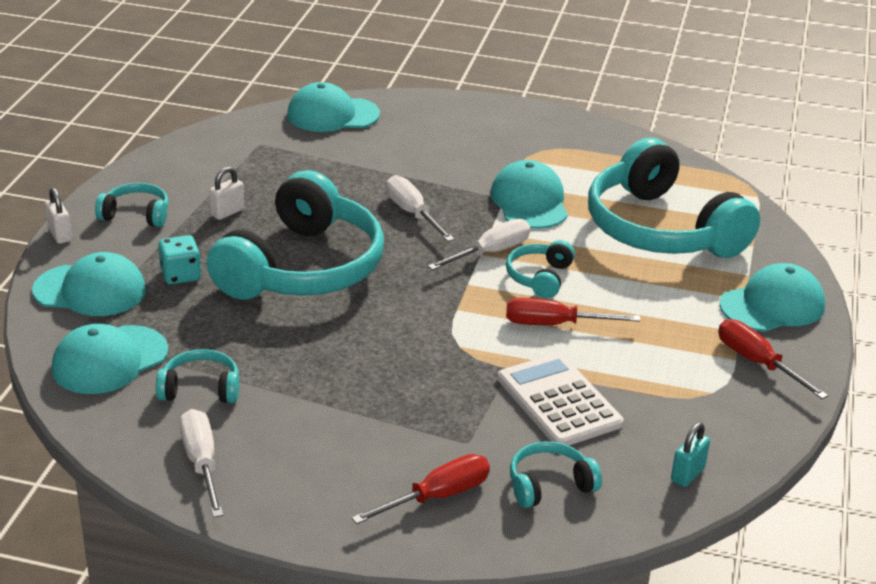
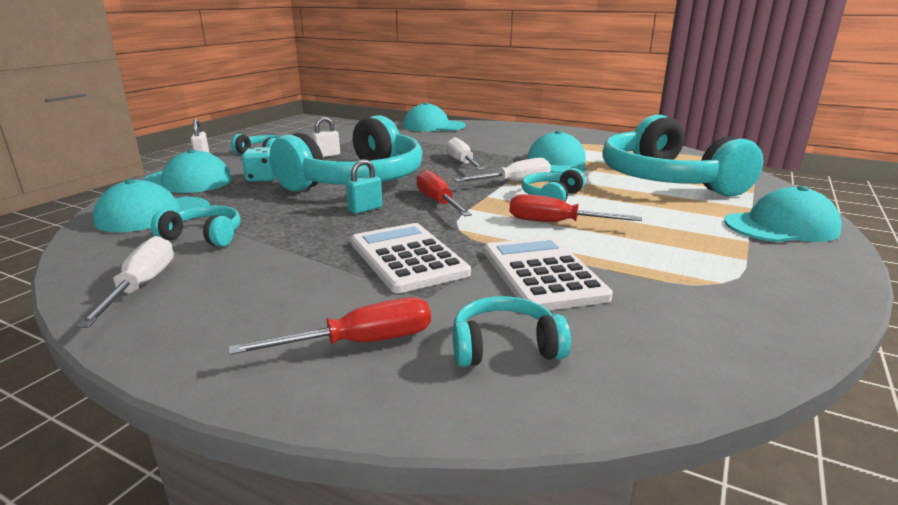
camera: 15 degrees right, 10 degrees down
turquoise padlock [671,422,710,487] -> turquoise padlock moved to [346,159,382,214]
red screwdriver [718,319,828,399] -> red screwdriver moved to [417,170,472,216]
none -> white calculator [351,223,471,293]

